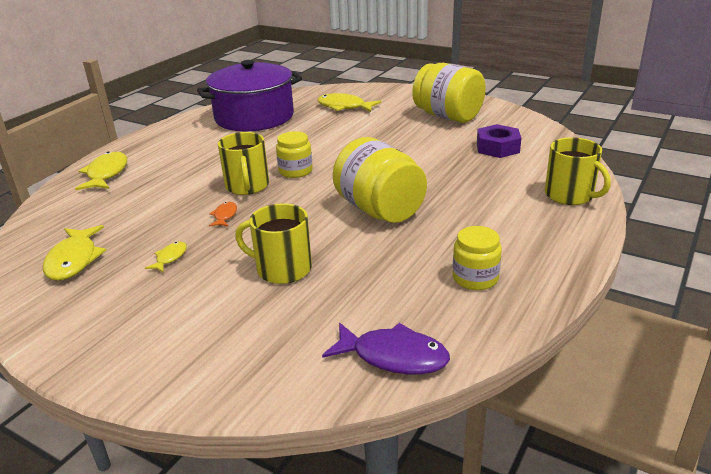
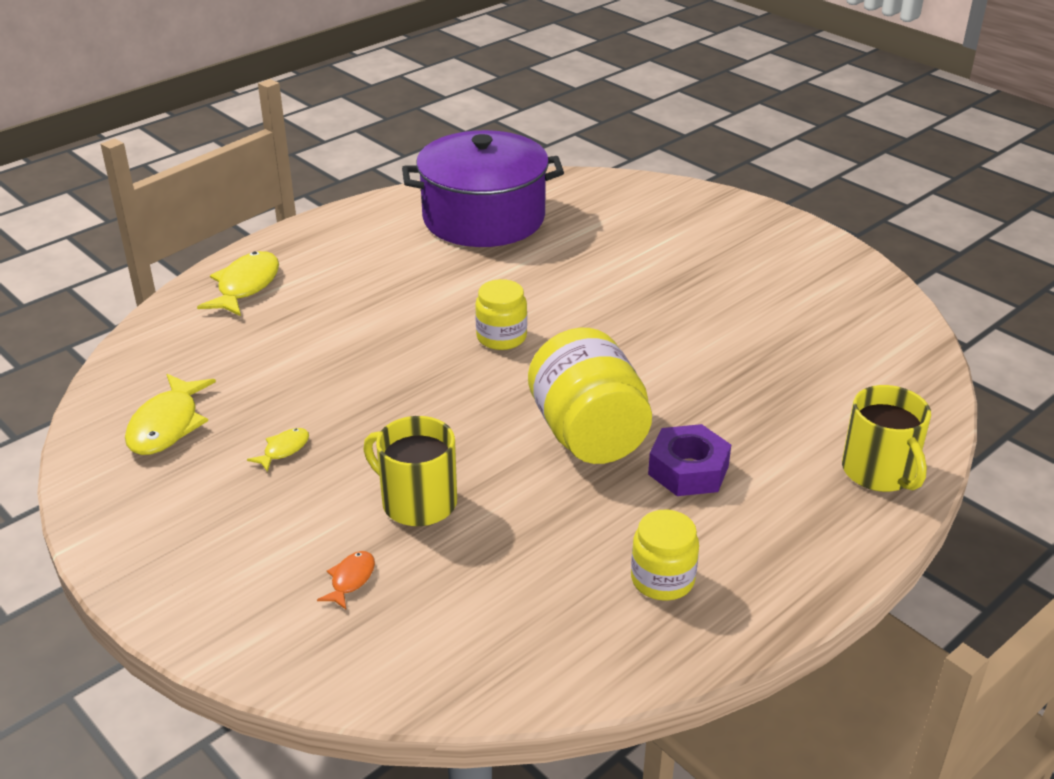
camera: 15 degrees right, 5 degrees up
orange fish [209,202,237,227] -> orange fish moved to [317,551,375,609]
yellow mug [218,132,269,195] -> none
yellow fish [317,93,381,112] -> none
purple fish [322,323,450,375] -> none
yellow jar [412,63,486,123] -> none
purple nut [477,124,521,158] -> purple nut moved to [648,424,731,496]

